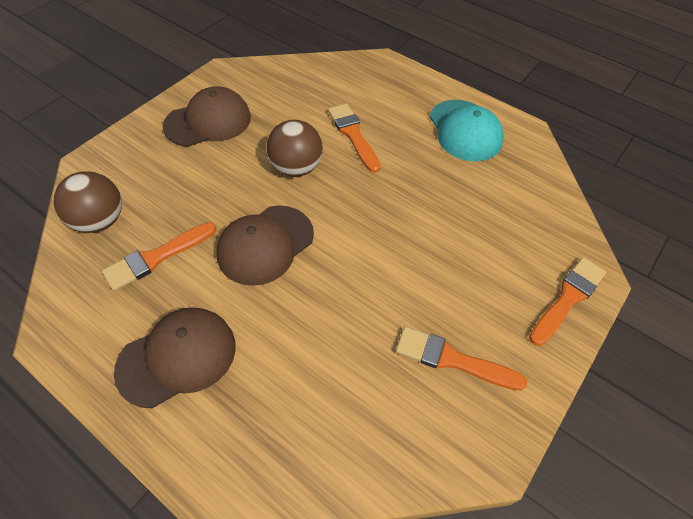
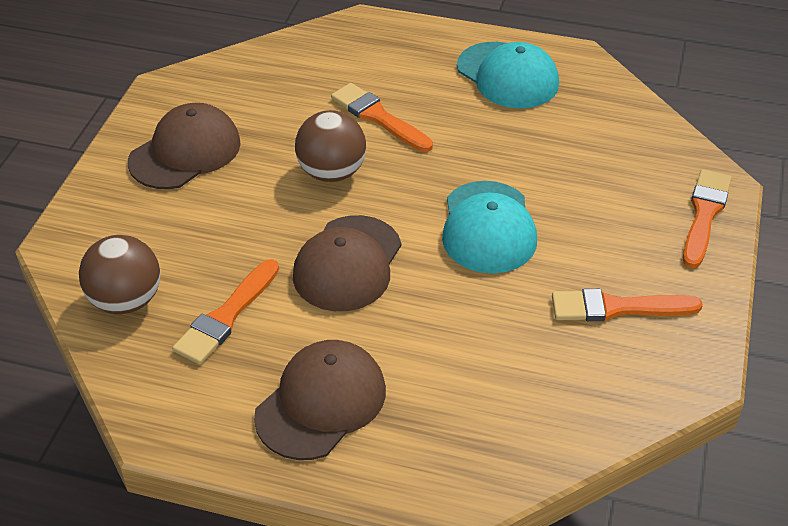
camera: 20 degrees left, 10 degrees down
none -> turquoise cap [442,181,537,274]

